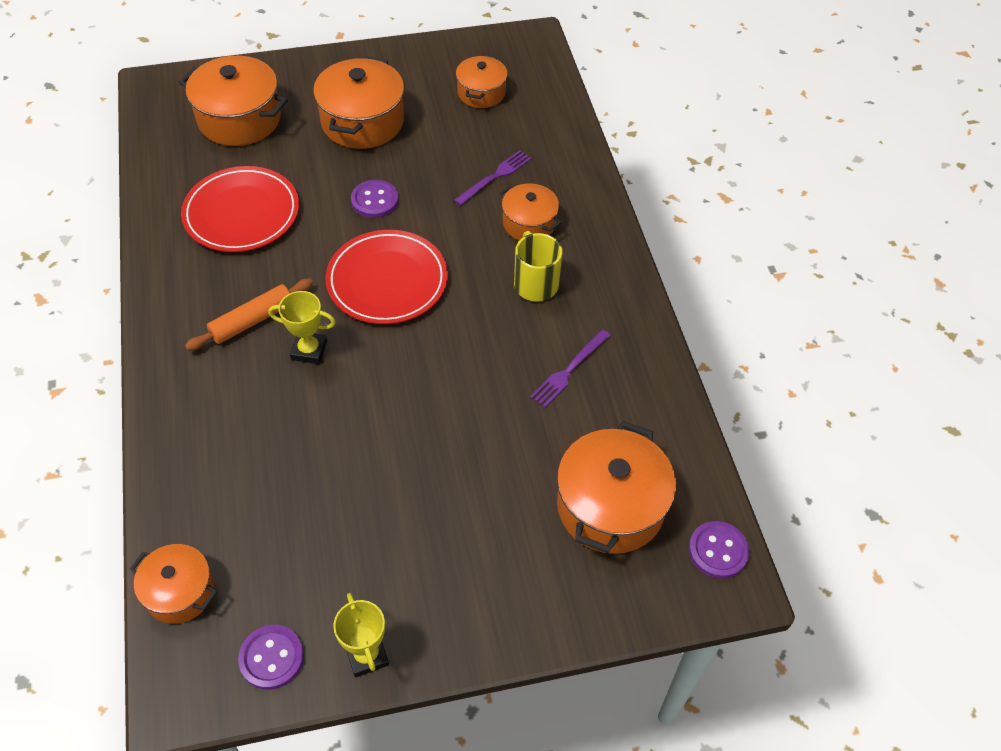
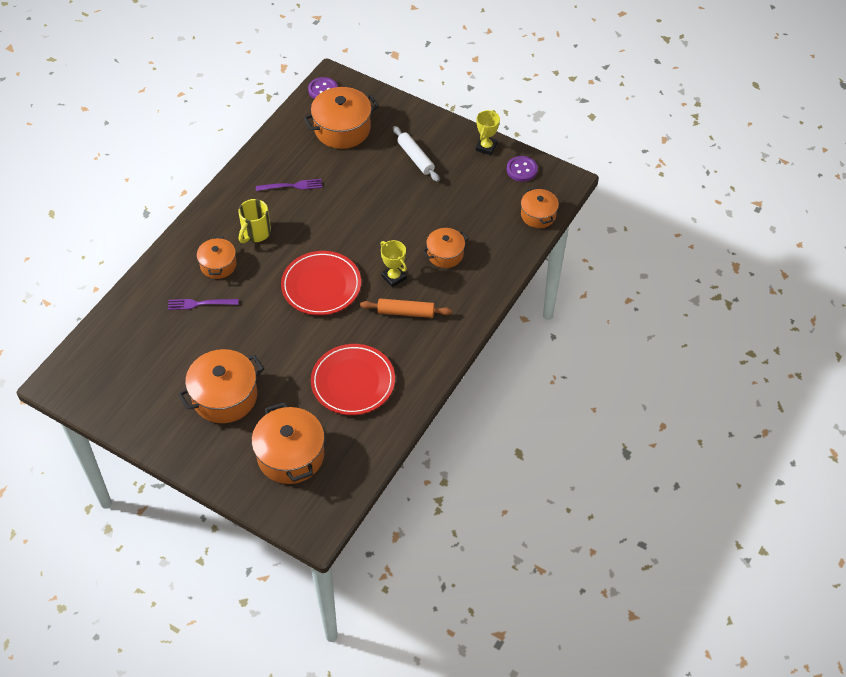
camera: 135 degrees left, 0 degrees up
purple button [351,180,399,218] -> none
orange pot [456,55,508,108] -> orange pot moved to [423,228,469,268]
none -> white rolling pin [393,126,440,182]

